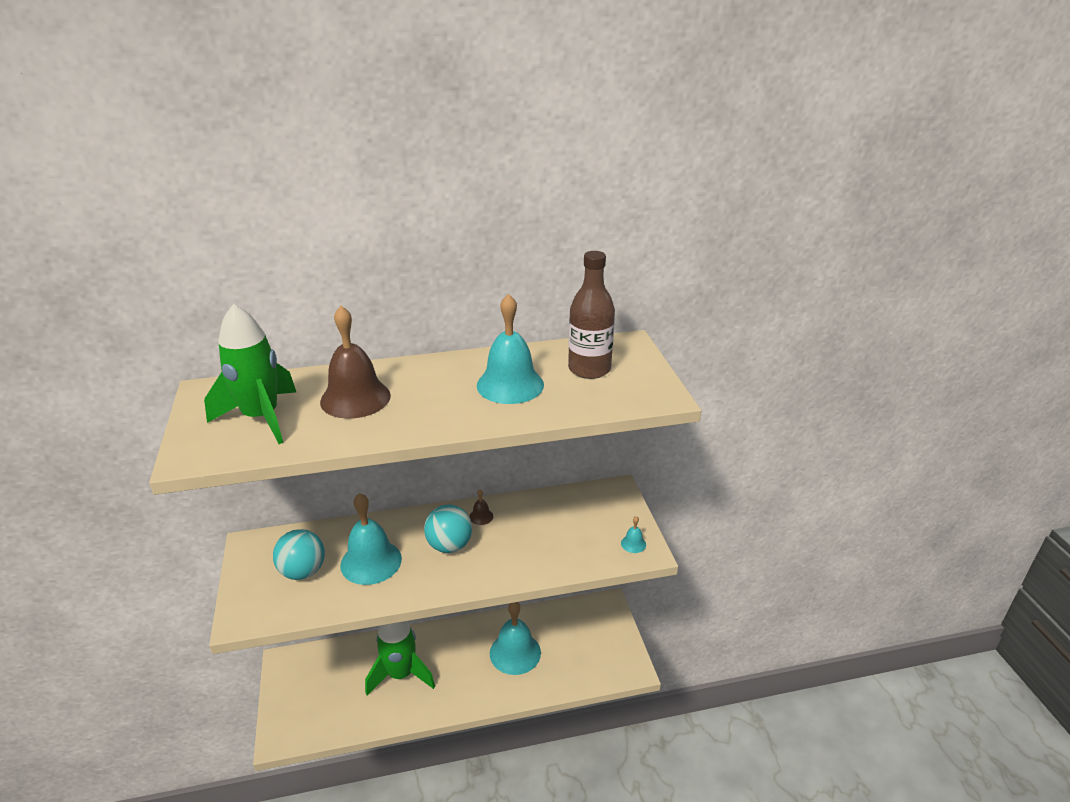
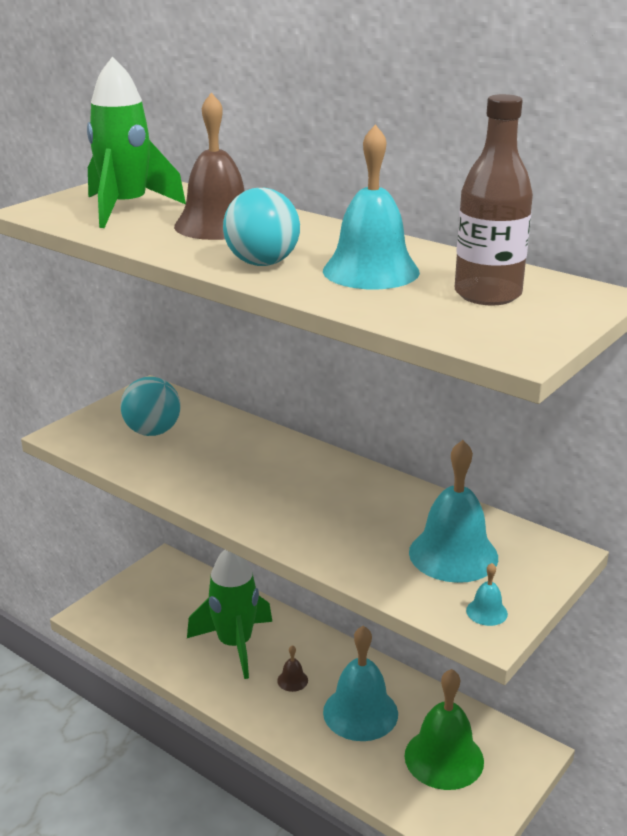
camera: 50 degrees right, 5 degrees down
turquoise bell [340,493,402,585] -> turquoise bell moved to [409,440,498,583]
turquoise ball [424,505,472,553] -> turquoise ball moved to [223,188,300,266]
brown bell [469,490,493,525] -> brown bell moved to [277,645,308,692]
none -> green bell [405,669,484,790]

